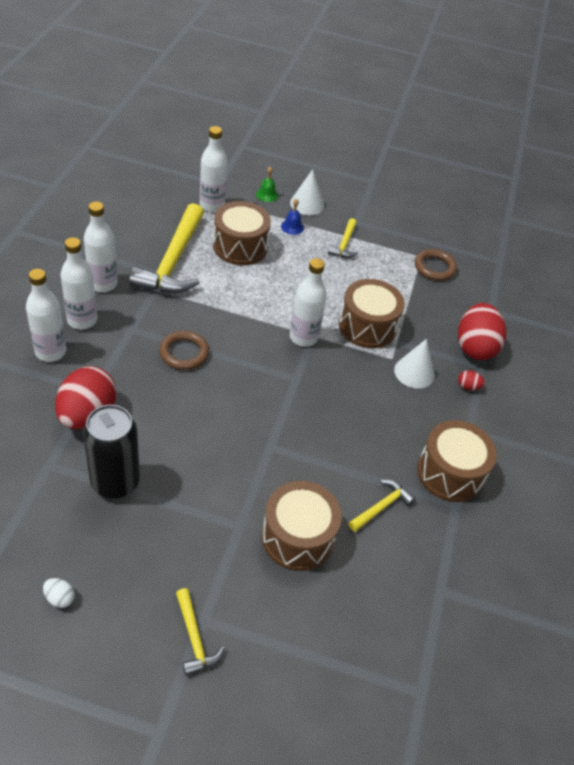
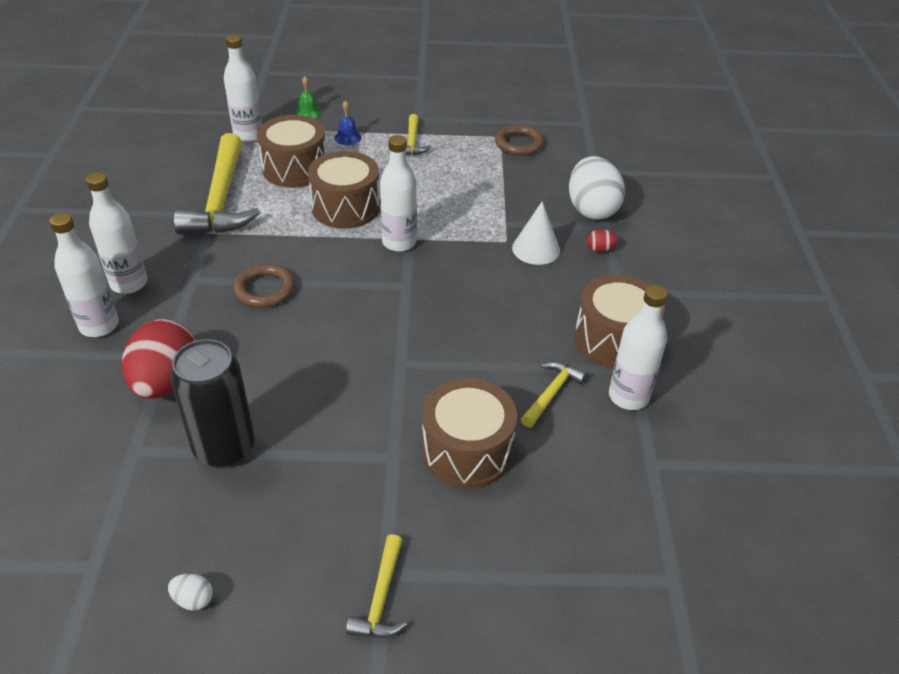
camera: 10 degrees left, 5 degrees down
white bottle [84,202,117,292] -> white bottle moved to [609,285,668,410]
yellow hammer [176,588,225,676] -> yellow hammer turned 45 degrees clockwise [346,534,407,638]
white cone [290,169,324,215] -> none
brown drum [339,279,405,348] -> brown drum moved to [308,151,380,229]
red egg [458,303,506,360] -> white egg [569,156,625,220]

